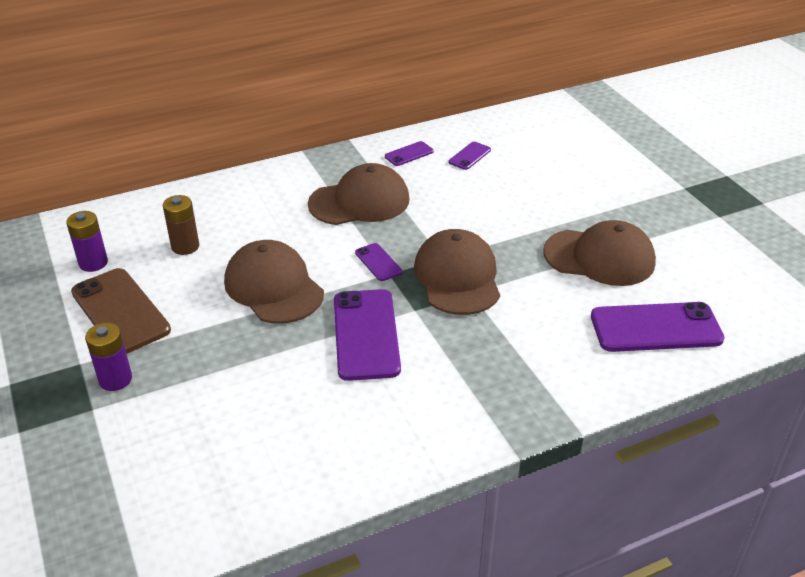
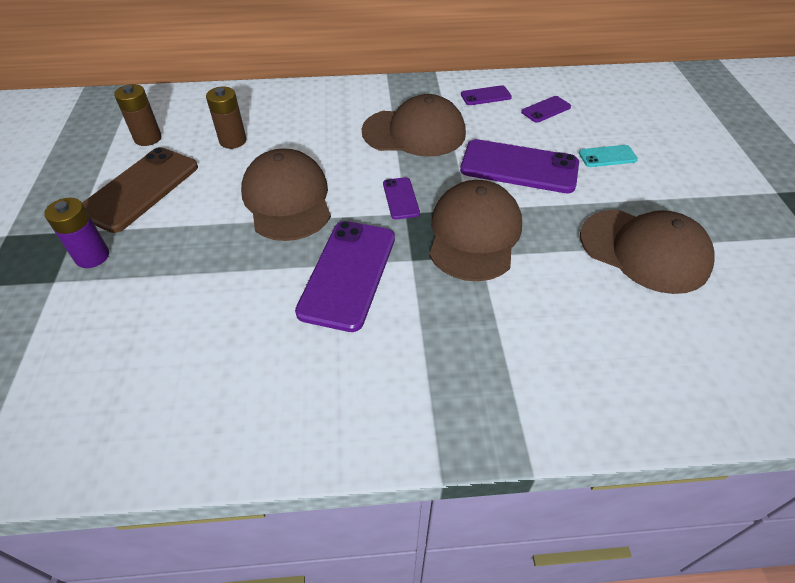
camera: 20 degrees right, 10 degrees up
purple battery [66,211,108,272] -> brown battery [114,84,162,146]
brown phone [71,268,171,354] -> brown phone turned 45 degrees clockwise [82,147,198,233]
purple phone [591,302,724,352] -> purple phone moved to [460,139,579,193]
none -> turquoise phone [579,145,638,167]

